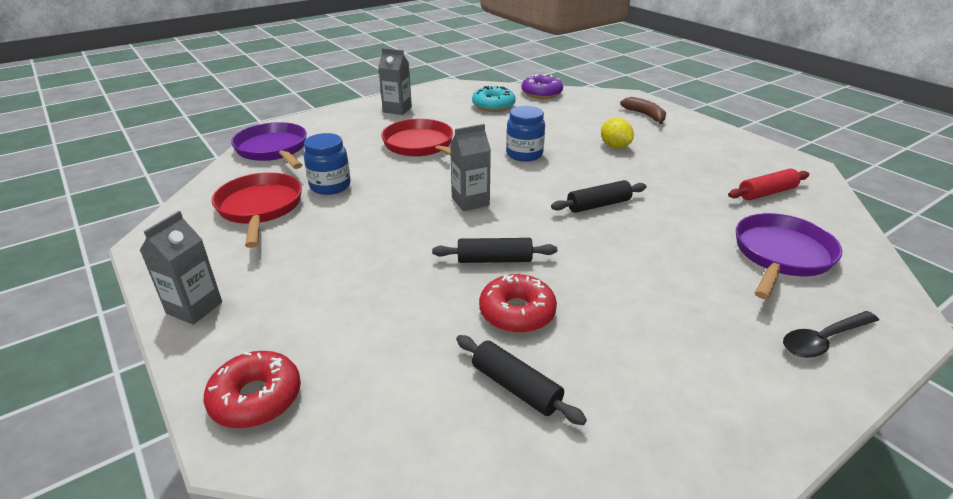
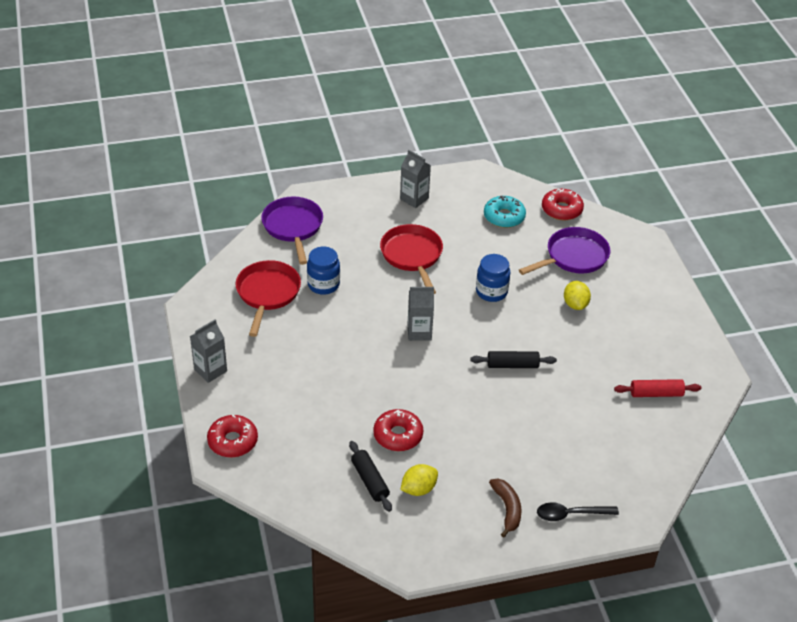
camera: 20 degrees right, 10 degrees up
black rolling pin [432,238,557,263] -> none
purple donut [522,74,563,99] -> red donut [542,189,584,220]
brown banana [620,97,666,124] -> brown banana moved to [489,479,522,537]
purple pan [736,213,842,299] -> purple pan moved to [519,227,610,275]
none -> yellow lemon [400,464,438,496]

